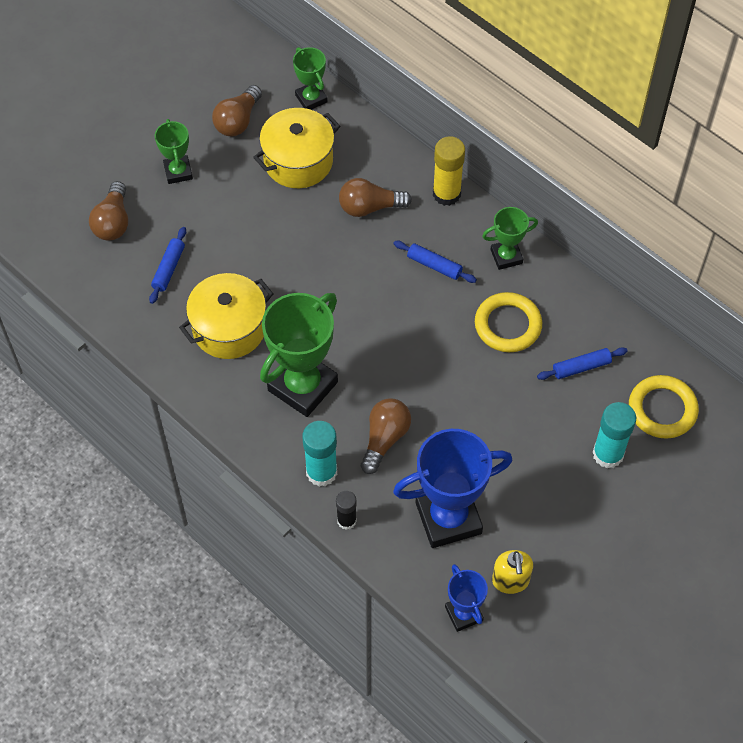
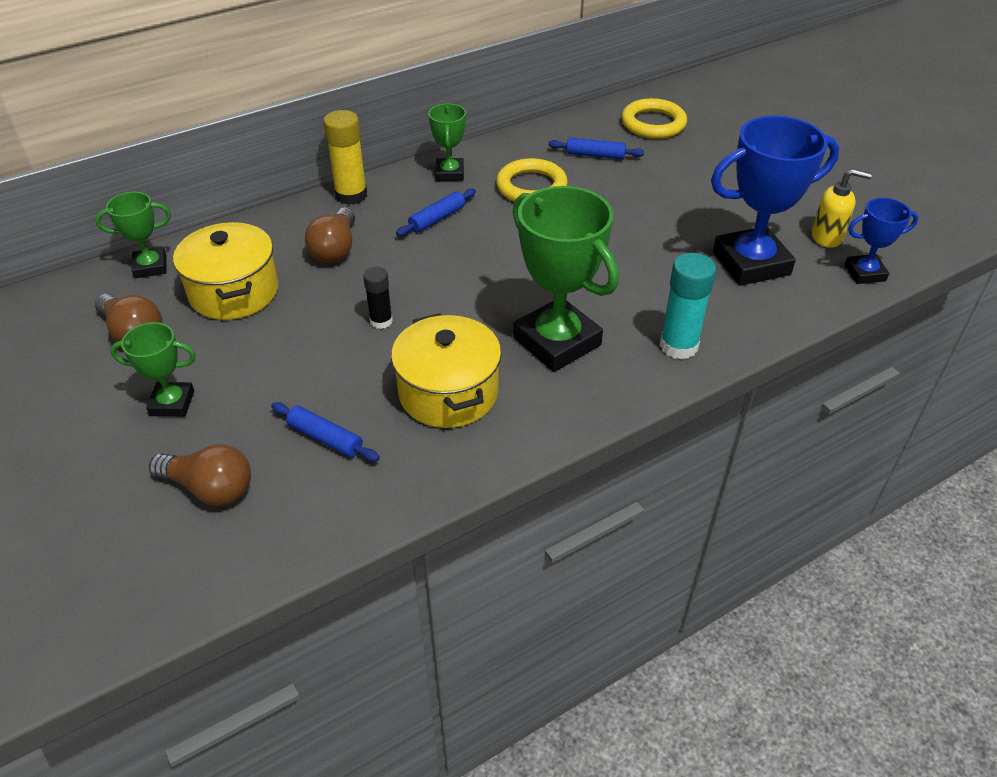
camera: 75 degrees left, 15 degrees down
black glue stick [336,491,357,530] -> black glue stick moved to [363,267,393,329]
brown light bulb [361,398,411,474] -> none
blue trophy [393,429,512,548] -> blue trophy turned 75 degrees clockwise [711,116,840,286]
blue rolling pin [537,347,628,380] -> blue rolling pin turned 75 degrees counterclockwise [548,137,645,160]
turquoise glue stick [592,402,636,468] -> none

